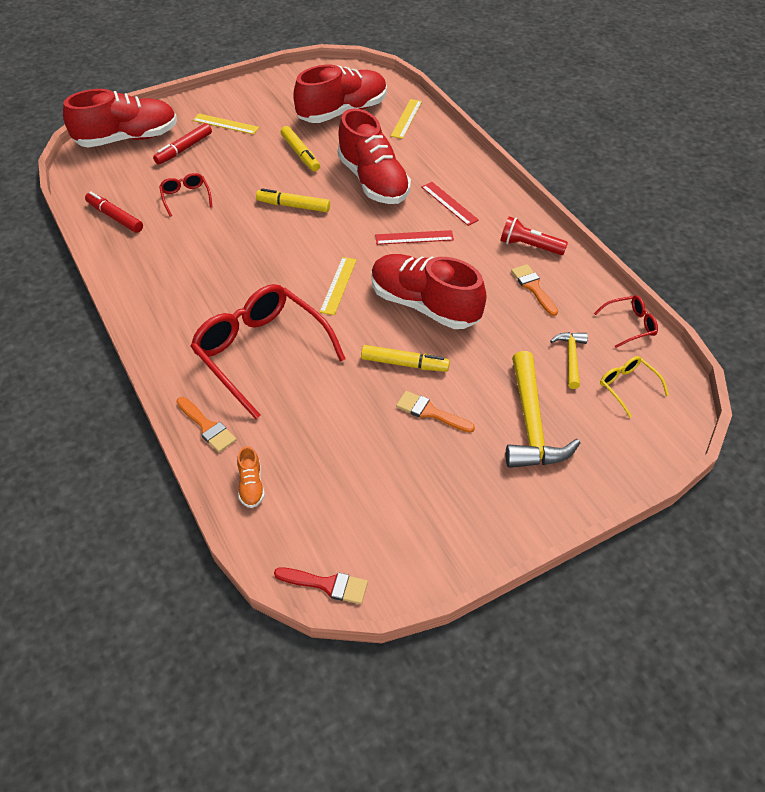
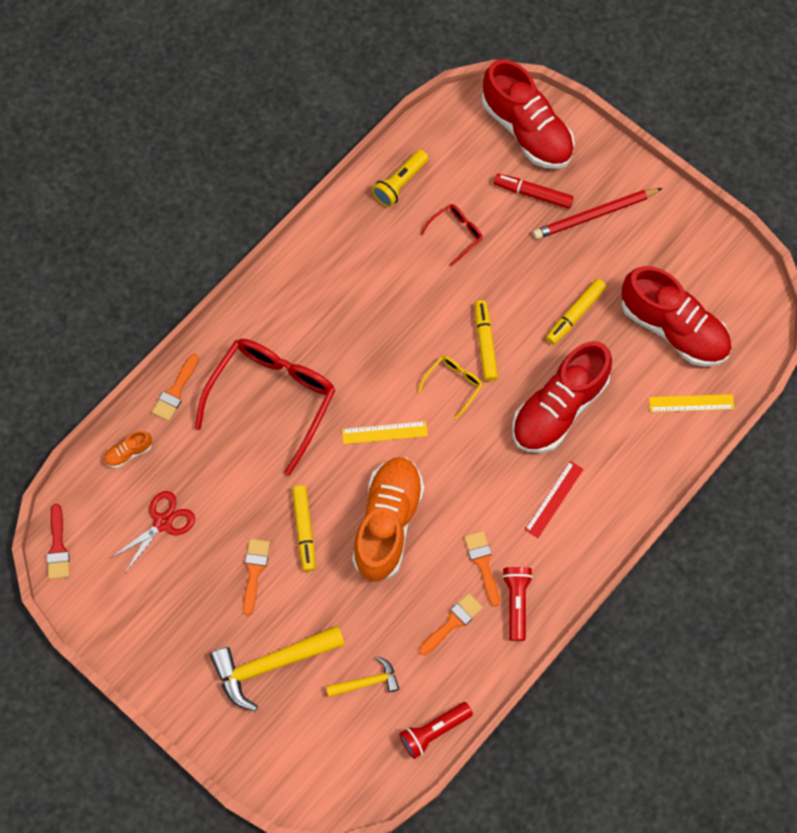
camera: 70 degrees right, 20 degrees up
red marker [85,191,143,233] -> yellow flashlight [372,150,429,207]
yellow ruler [193,114,259,134] -> red pencil [533,188,663,239]
red shoe [372,254,487,329] -> orange shoe [352,457,424,582]
red ruler [375,230,454,245] -> none
red glasses [594,295,658,348] -> red flashlight [399,702,473,759]
yellow glasses [600,356,669,418] -> yellow glasses moved to [418,356,483,419]
none -> red scissors [111,491,195,572]
none -> orange brush [464,531,500,607]

